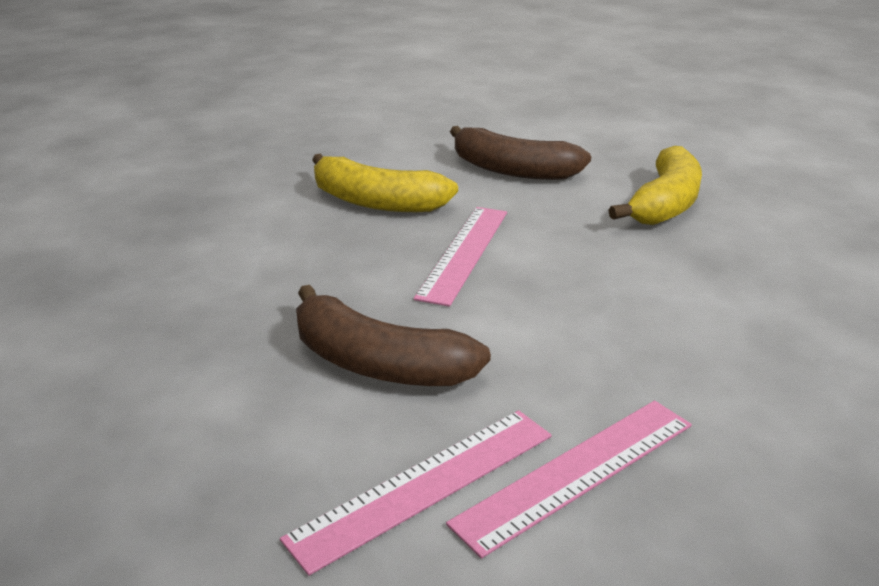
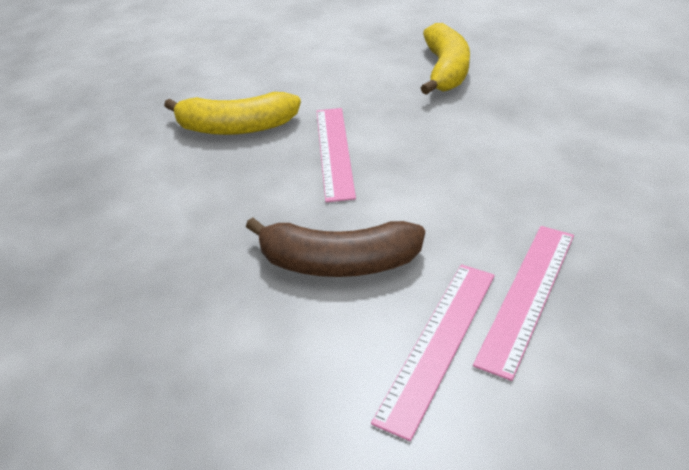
camera: 20 degrees left, 10 degrees up
brown banana [450,126,591,180] -> none

